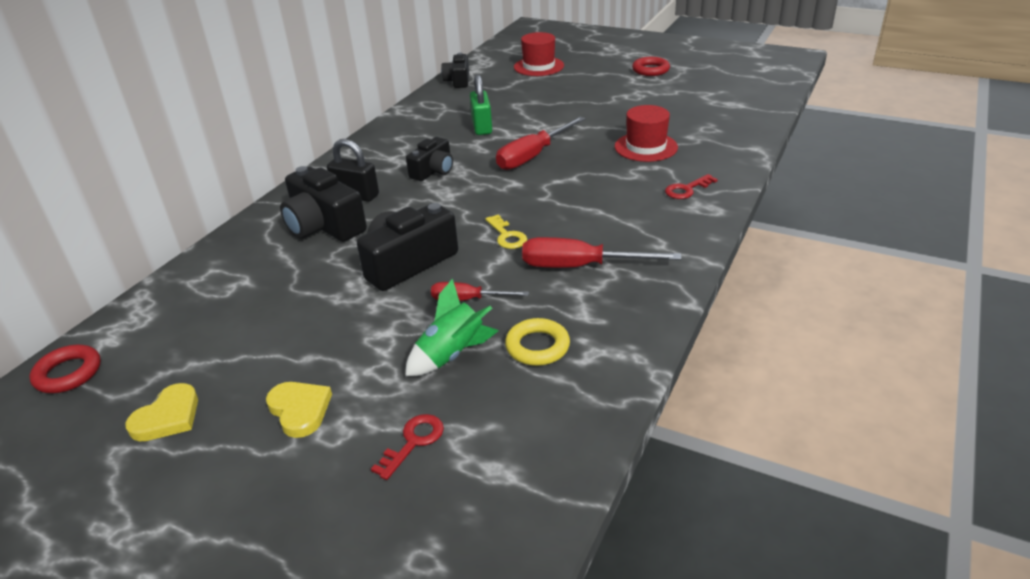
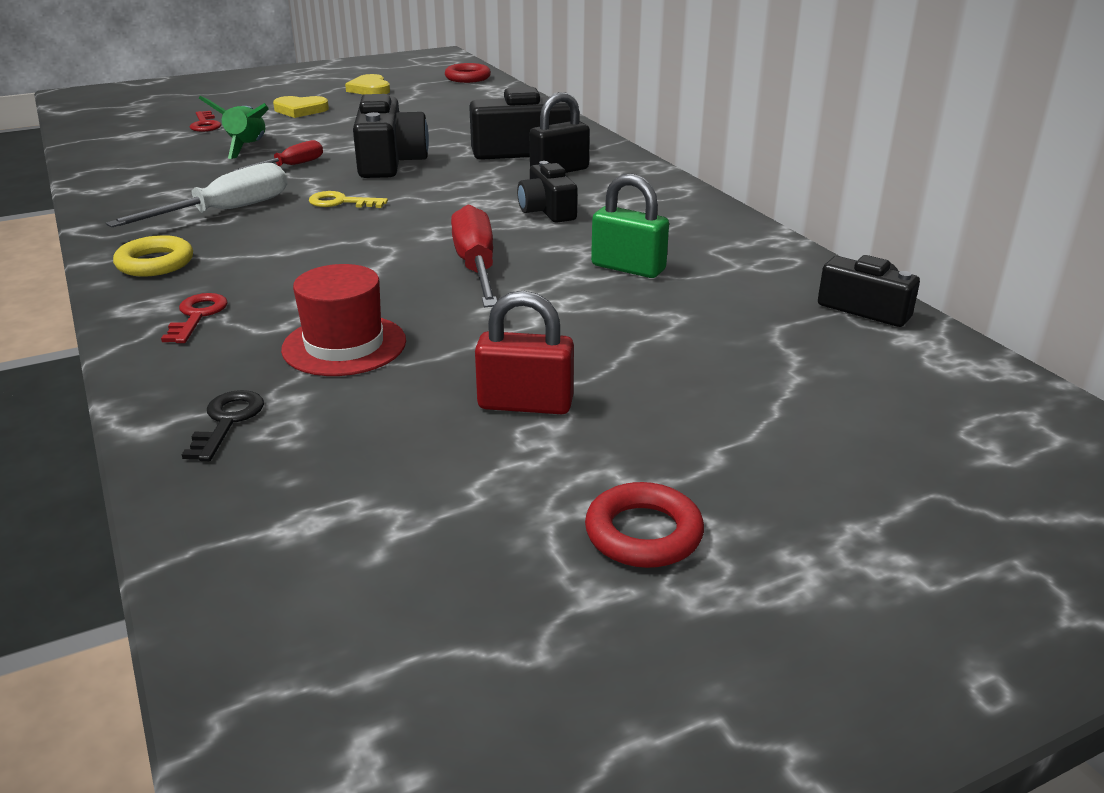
camera: 125 degrees right, 5 degrees down
yellow ring [505,318,570,366] -> yellow ring moved to [113,235,193,277]
red hat [514,32,564,76] -> none
red screwdriver [522,237,681,268] -> white screwdriver [106,163,287,228]
none -> black key [182,390,264,461]
none -> red padlock [475,291,574,414]

